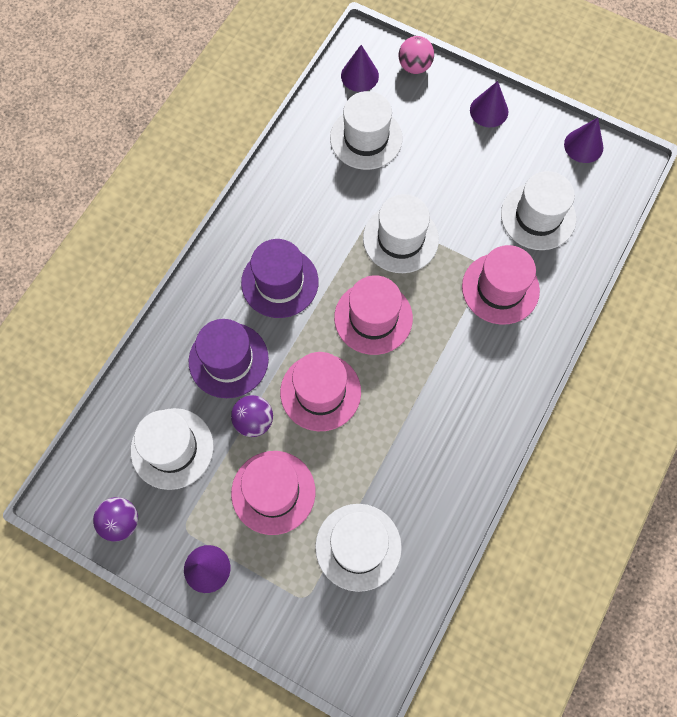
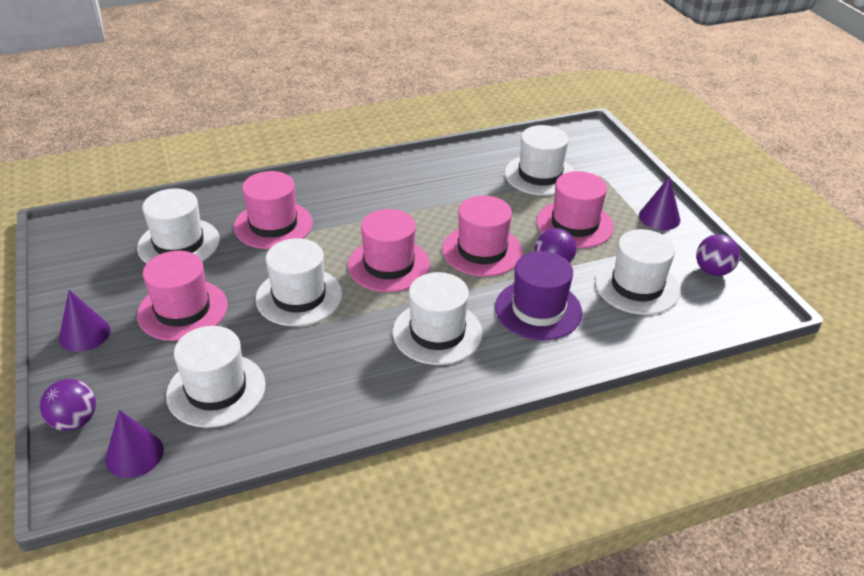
camera: 140 degrees left, 30 degrees down
purple hat [241,239,319,318] -> white hat [393,272,483,365]
pink ball [399,36,434,74] -> purple ball [40,379,96,431]
purple cone [564,118,604,163] -> none
none -> pink hat [137,251,228,341]

